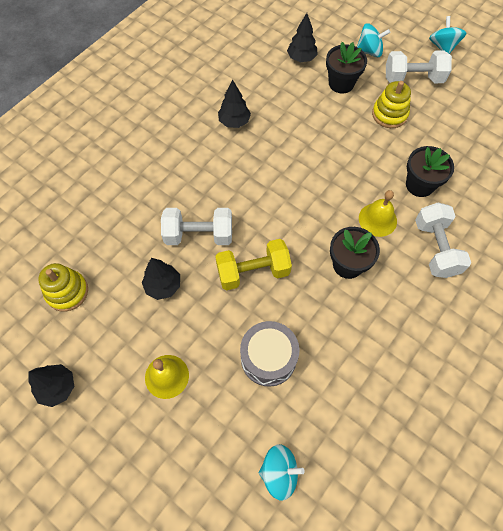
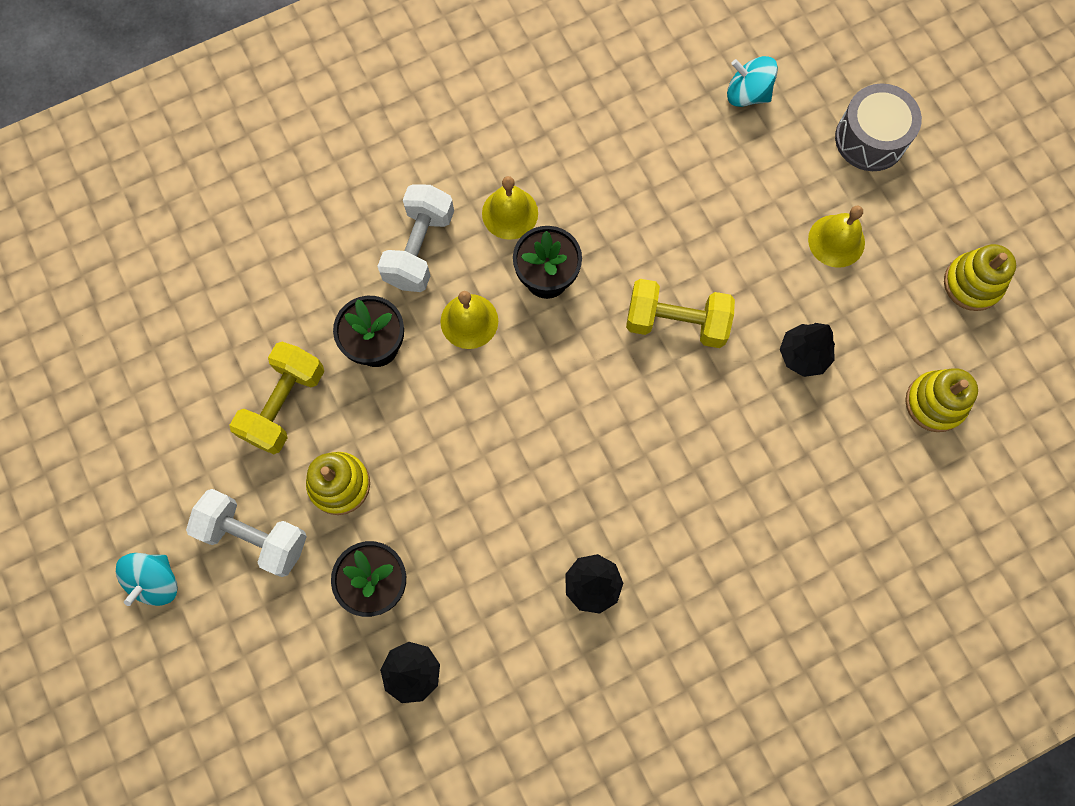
camera: 155 degrees left, 10 degrees up
black tree [28,364,74,407] -> yellow stacking toy [944,244,1016,311]
white dumbbell [161,208,232,245] -> none
grey drum [240,321,299,387] -> grey drum moved to [835,83,922,171]
turquoise spinning top [357,23,390,57] -> none
none -> yellow dumbbell [229,342,324,454]
none -> yellow bell [482,176,538,240]

